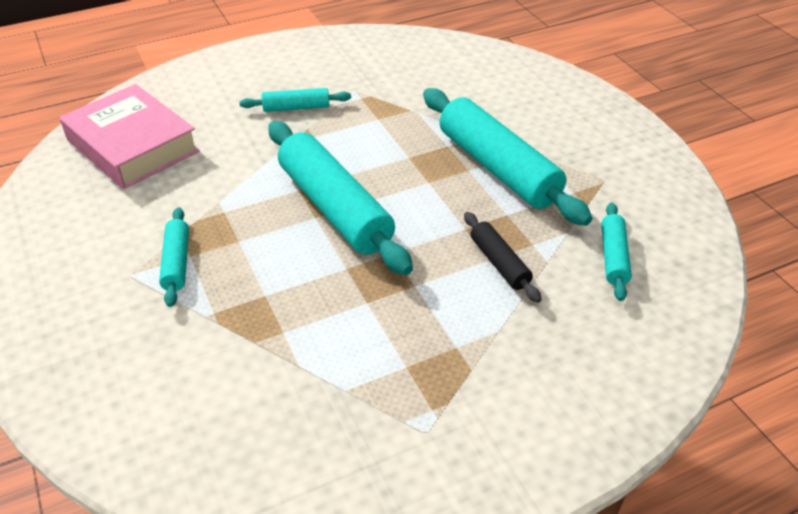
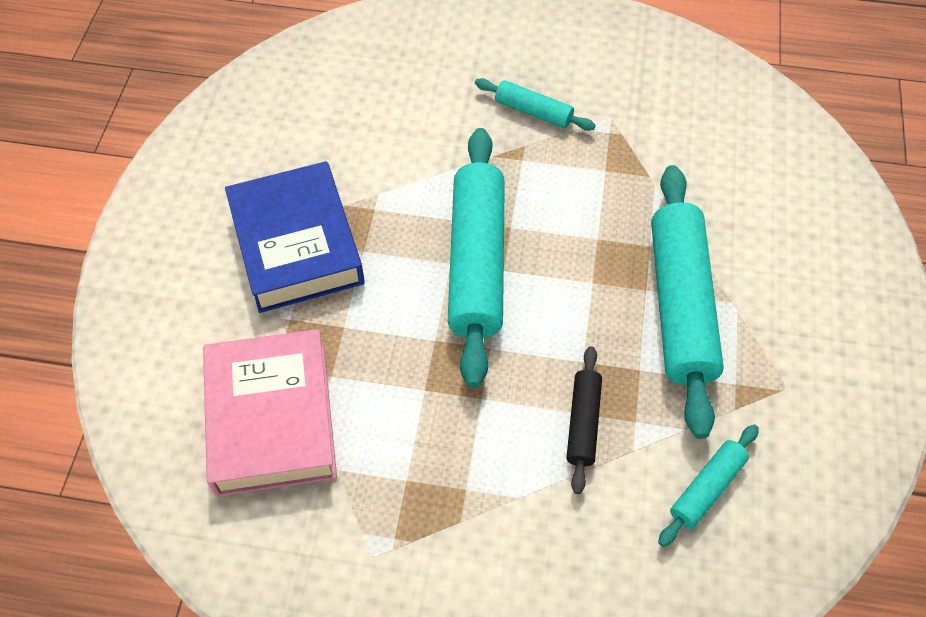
camera: 35 degrees right, 15 degrees up
pink book [60,84,200,189] -> pink book moved to [203,329,337,496]
turquoise rolling pin [159,207,189,307] -> blue book [225,161,365,313]

